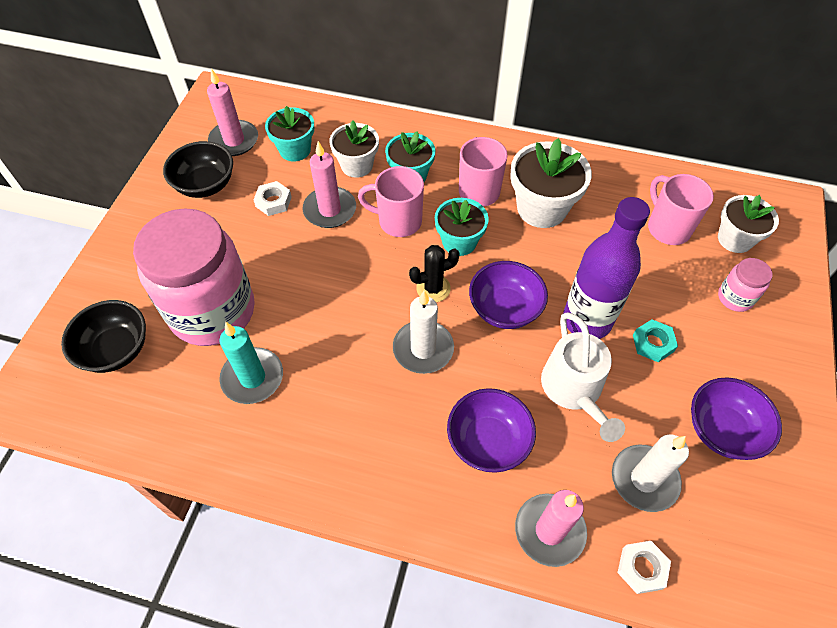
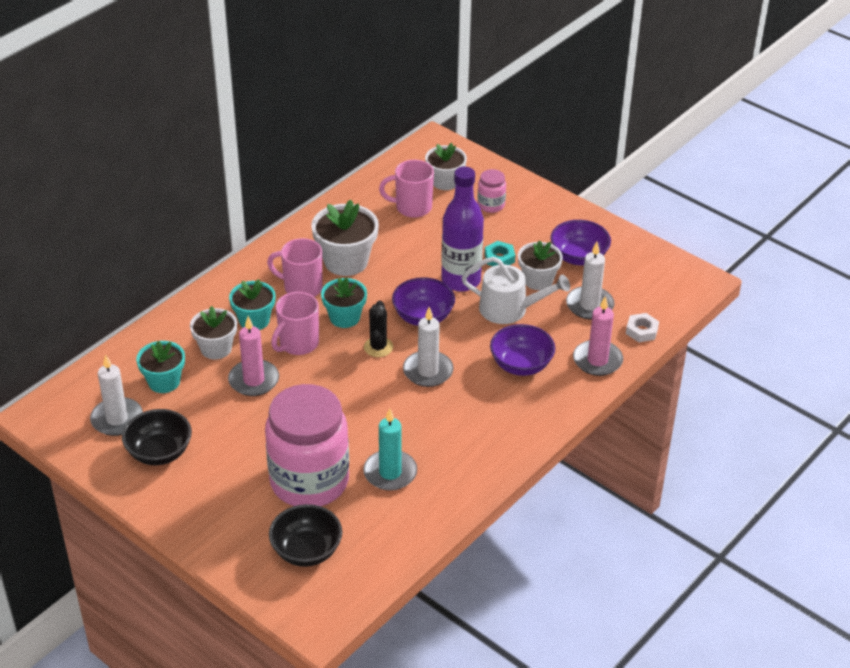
camera: 65 degrees left, 15 degrees down
pink candle [207,68,258,156] -> white candle [90,354,143,436]
white nut [253,181,292,216] -> none
none -> white flower pot [518,240,563,290]

